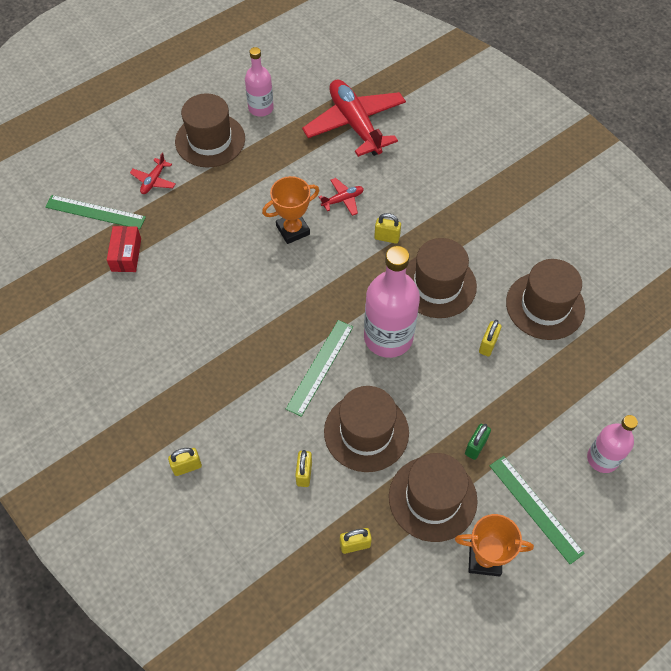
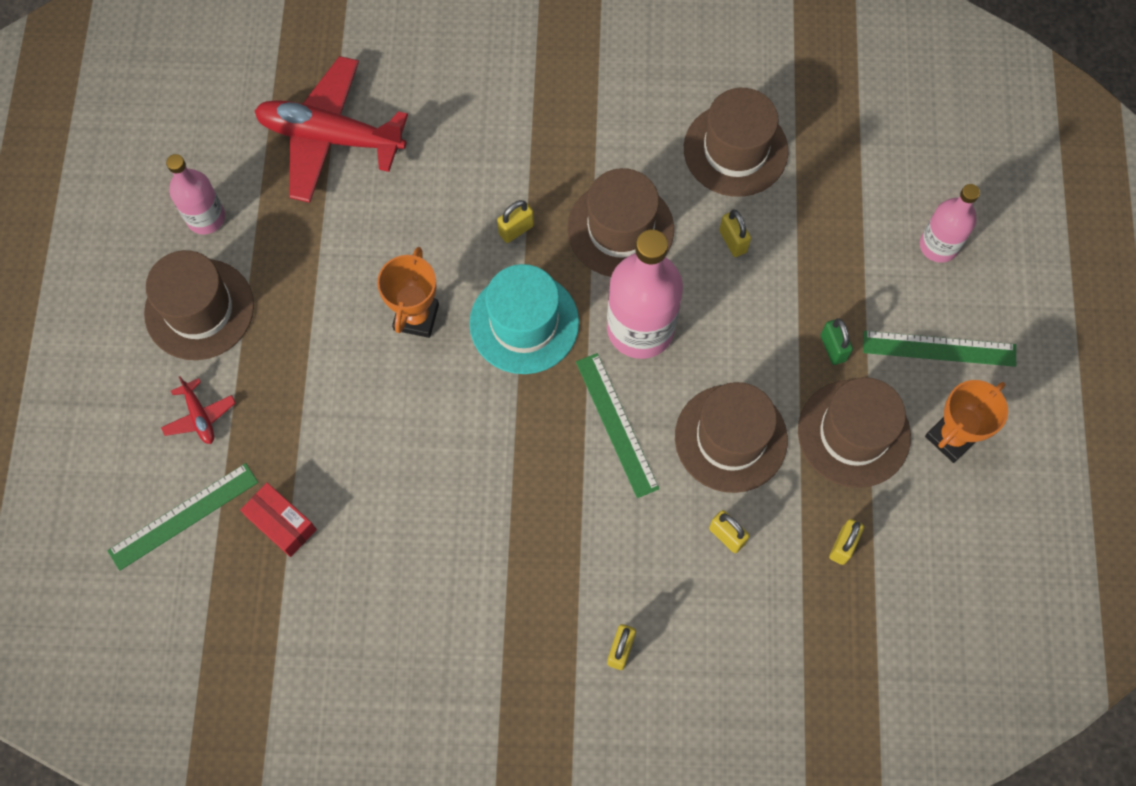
camera: 50 degrees left, 10 degrees up
red plane [319,178,364,216] -> none
none -> turquoise hat [469,264,579,374]

